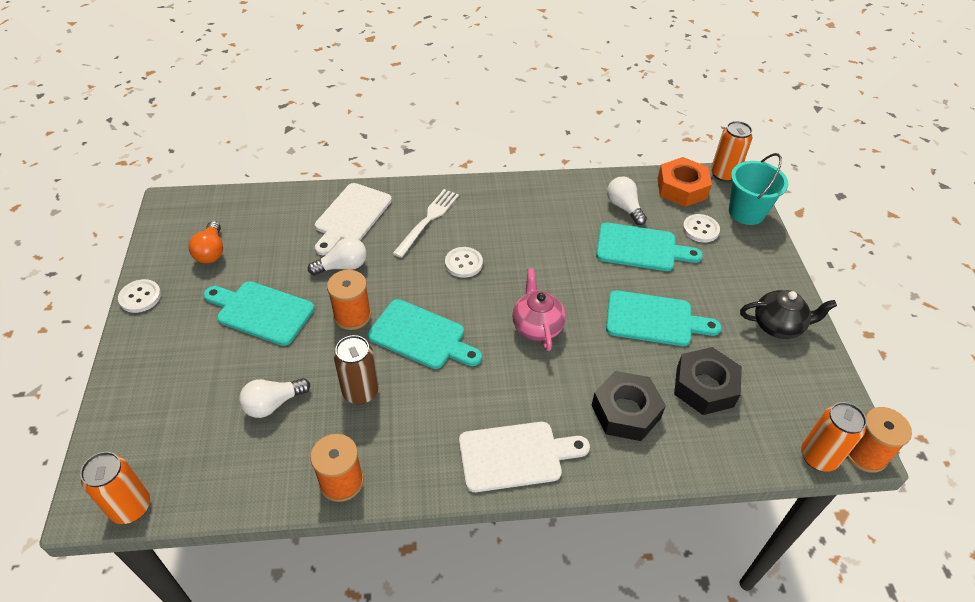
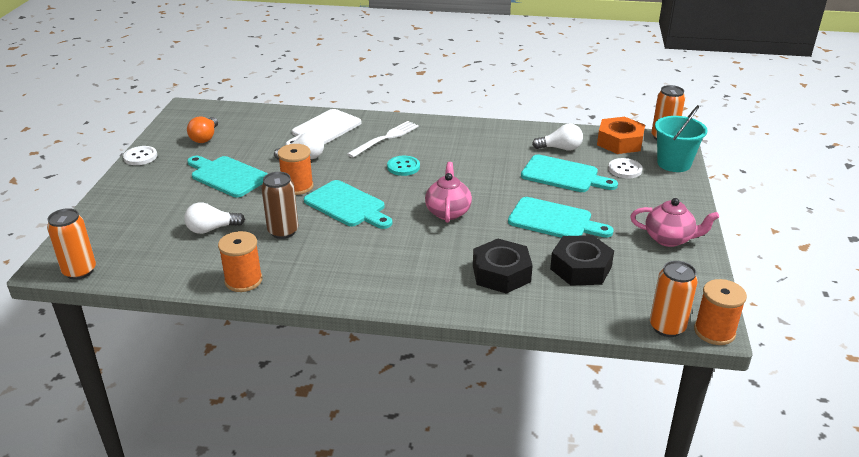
camera: 15 degrees right, 15 degrees down
white button [445,247,483,278] -> turquoise button [387,156,420,176]
white cutting board [459,422,590,492] -> none
white light bulb [607,177,647,225] -> white light bulb turned 105 degrees clockwise [532,123,583,151]
black teapot [740,290,837,339] -> pink teapot [630,198,719,247]

